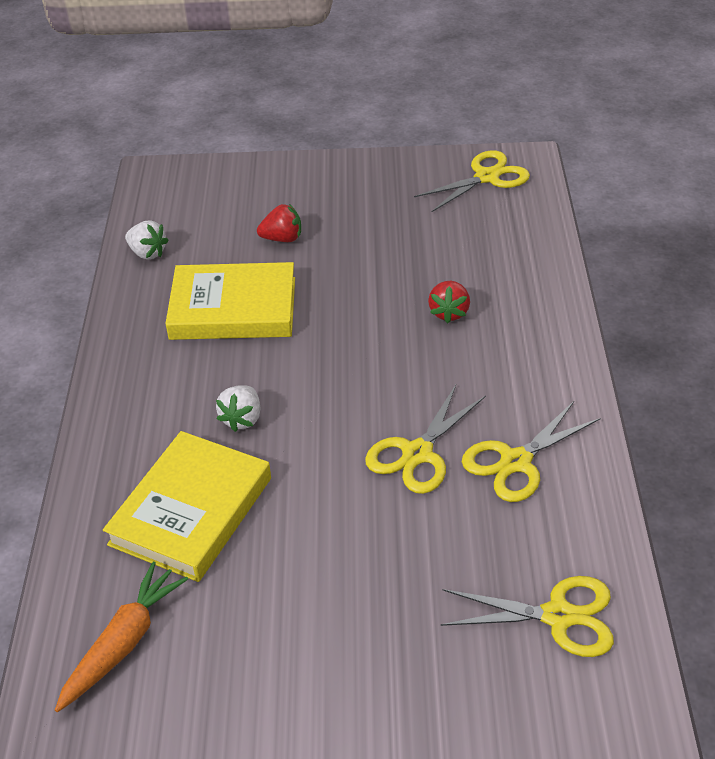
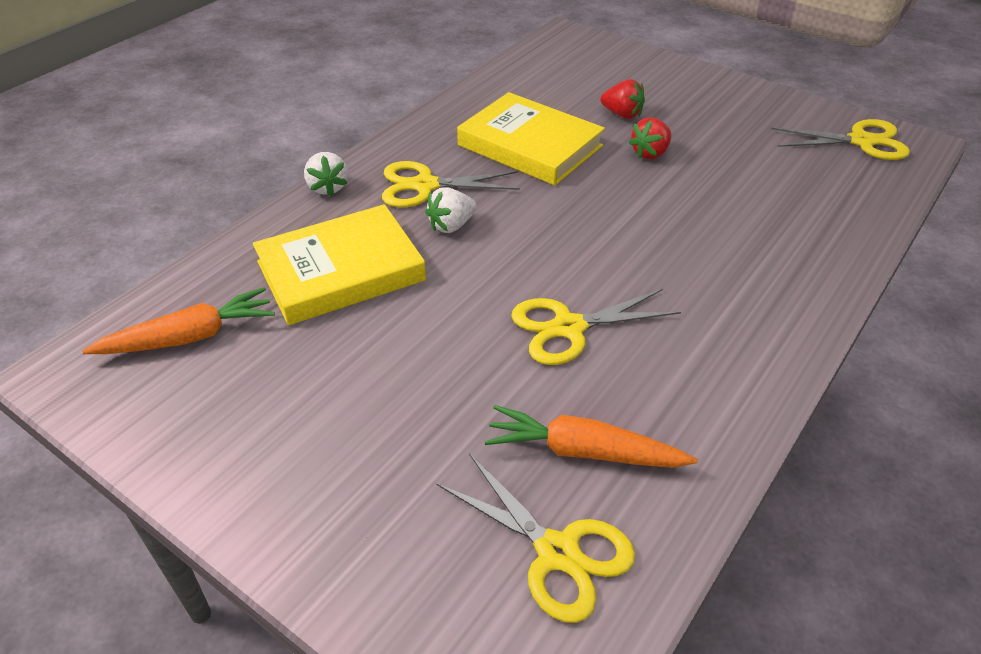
camera: 35 degrees right, 0 degrees up
white strawberry [125,220,169,260] -> white strawberry moved to [304,152,348,196]
red strawberry [428,281,470,323] -> red strawberry moved to [628,117,672,159]
yellow scissors [462,401,601,502] -> yellow scissors moved to [382,161,520,207]
none -> orange carrot [484,405,698,468]

